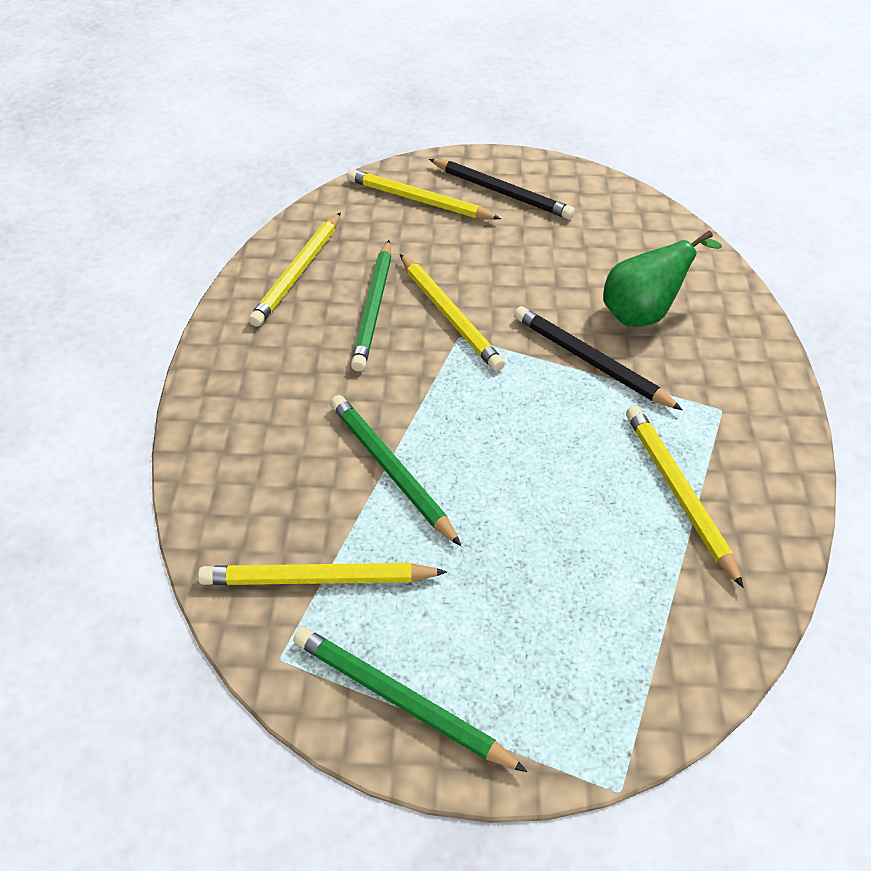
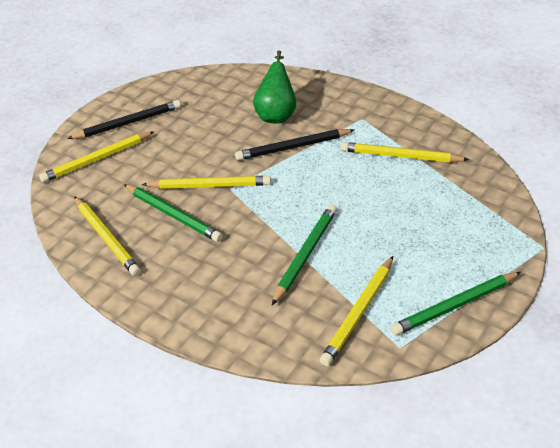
camera: 55 degrees left, 5 degrees down
green pencil [330,395,461,546] -> green pencil turned 120 degrees clockwise [272,205,337,305]

